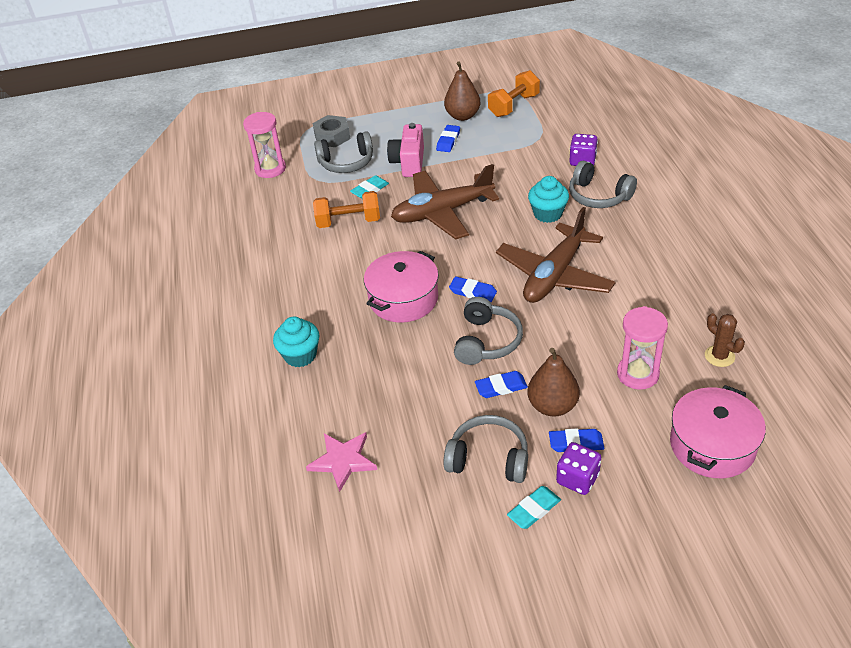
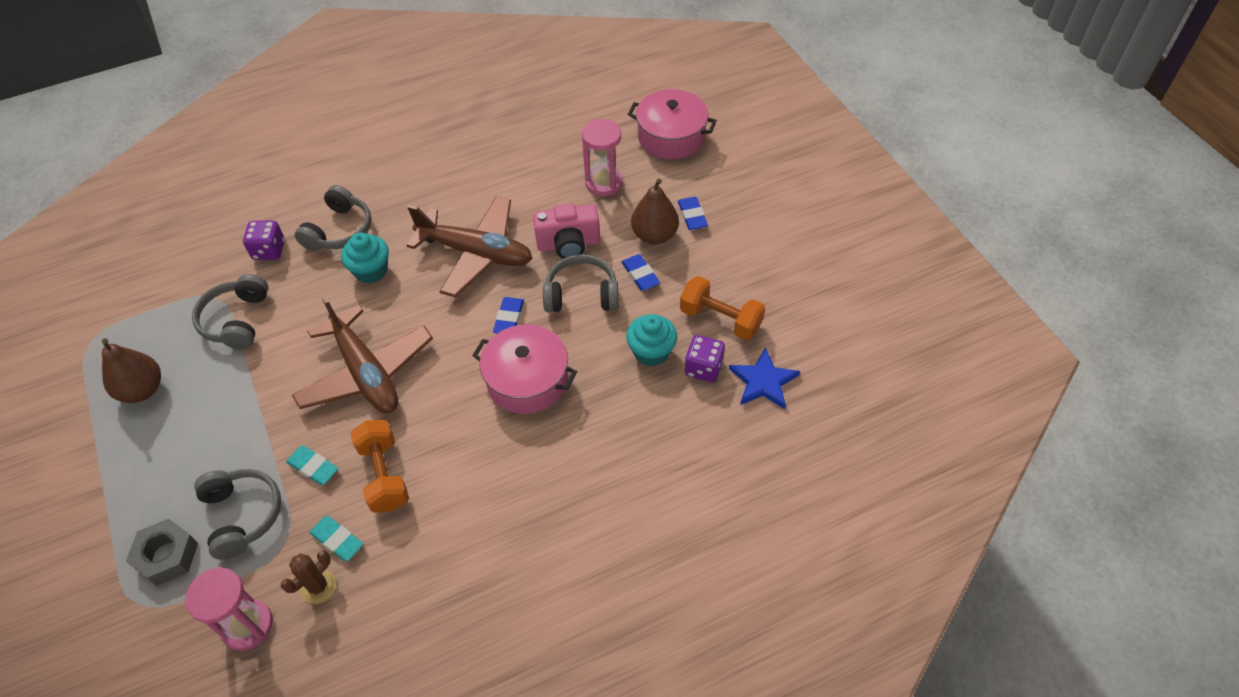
camera: 105 degrees left, 10 degrees up
turquoise cupcake [273,317,320,367] -> turquoise cupcake moved to [626,314,677,367]
pink star [306,432,377,492] -> blue star [729,347,800,409]
pink camera [387,123,424,177] -> pink camera moved to [533,204,600,259]
blue eraser [436,125,460,152] -> none
grey headphones [443,415,528,483] -> grey headphones moved to [192,274,268,349]
orange dumbbell [488,70,540,117] -> orange dumbbell moved to [680,276,765,340]
turquoise eraser [507,486,561,529] -> turquoise eraser moved to [309,516,363,561]
purple dice [556,442,601,495] -> purple dice moved to [685,335,725,382]
brown cactus [705,313,745,367] -> brown cactus moved to [281,550,336,604]

